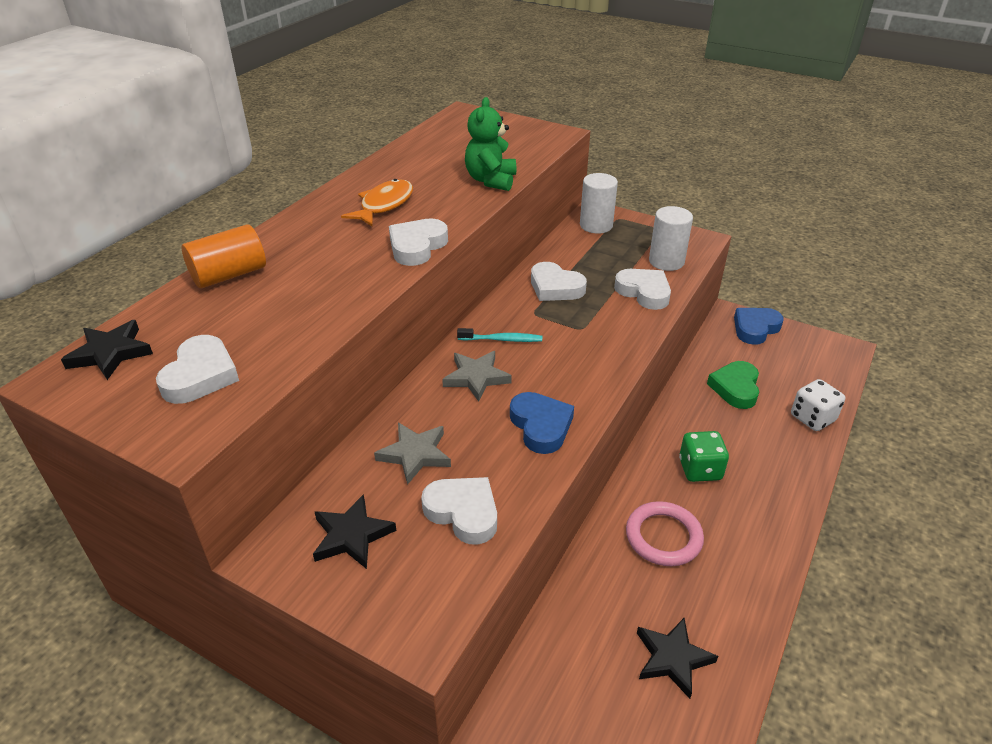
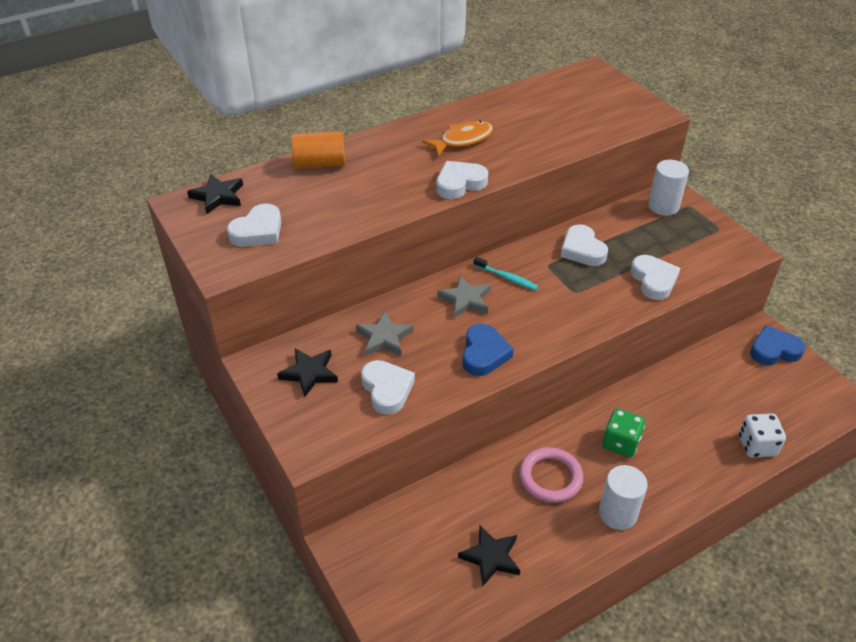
camera: 30 degrees right, 5 degrees up
green teddy bear [465,97,516,191] -> none
white cylinder [649,206,693,271] -> white cylinder moved to [599,465,648,530]
green heart [707,361,759,409] -> none

